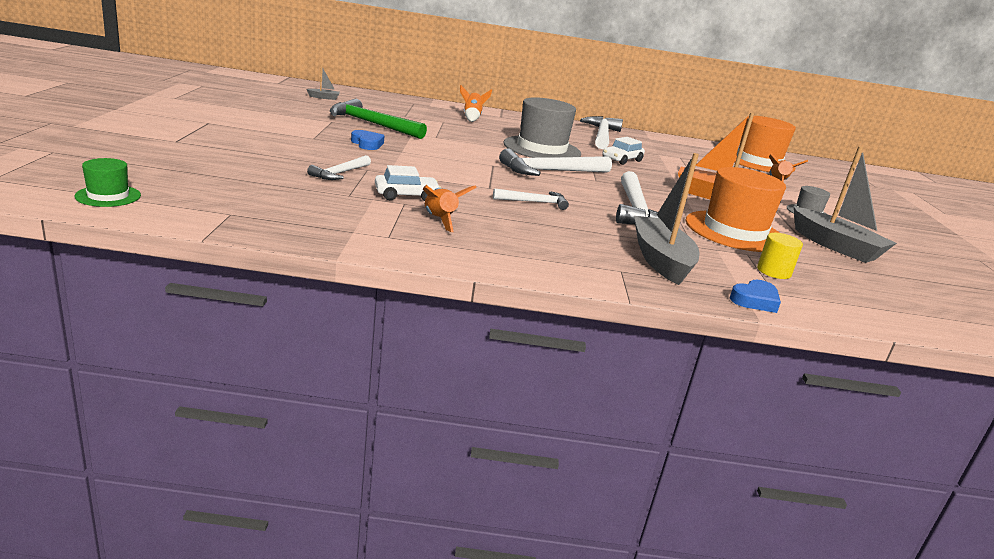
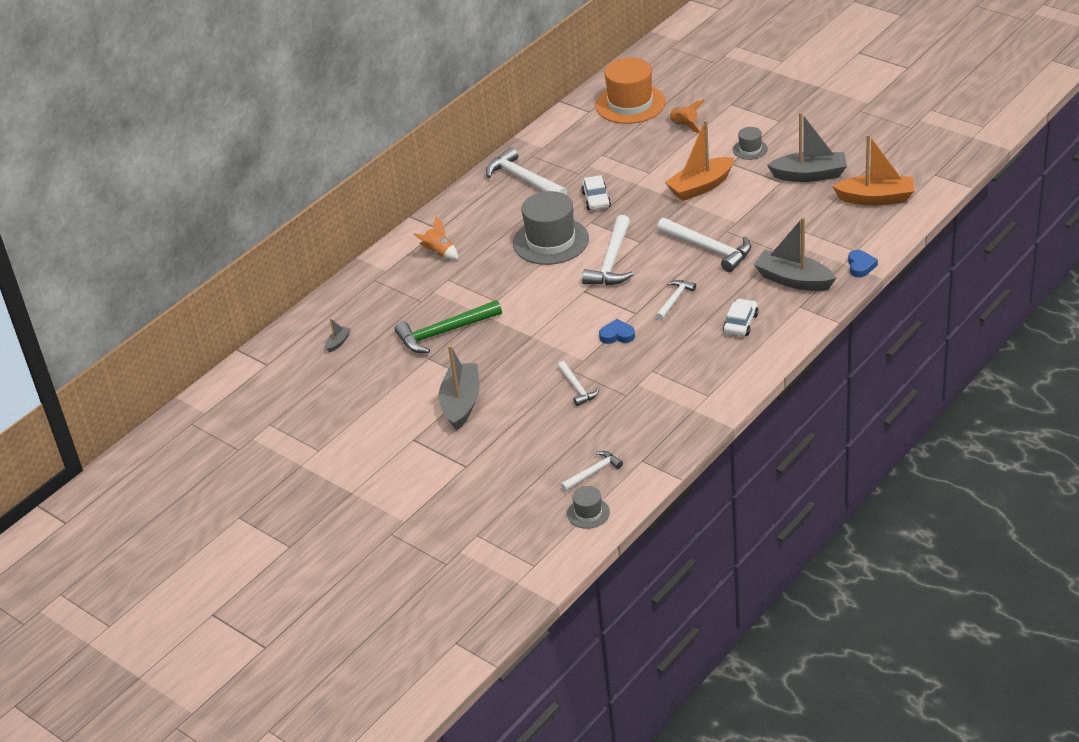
camera: 45 degrees left, 15 degrees up
green hat [75,158,141,207] -> grey hat [567,486,610,529]
blue heart [351,130,385,150] -> blue heart moved to [599,319,635,344]
white car [375,165,441,201] -> white car moved to [723,299,759,336]
orange rocket [423,185,477,232] -> none
orange hat [686,167,786,252] -> none
yellow cylinder [757,233,803,279] -> none
none -> grey boat [439,345,480,430]
none -> white hammer [561,451,623,491]
none -> orange boat [832,134,914,205]

